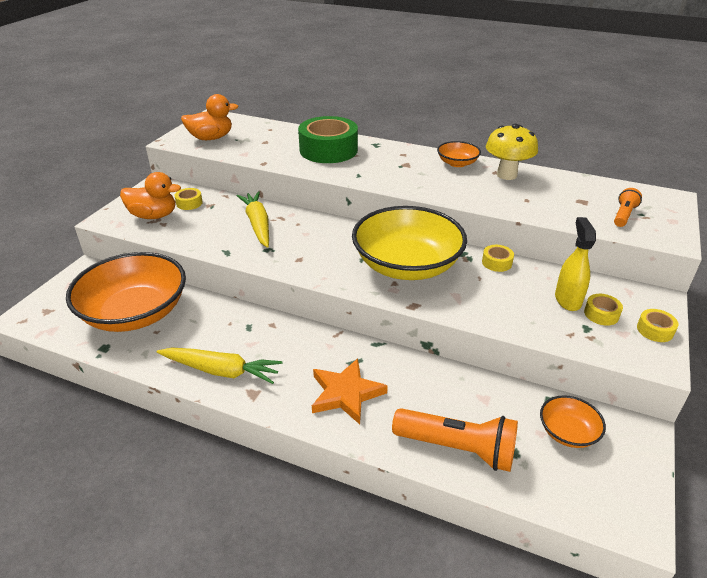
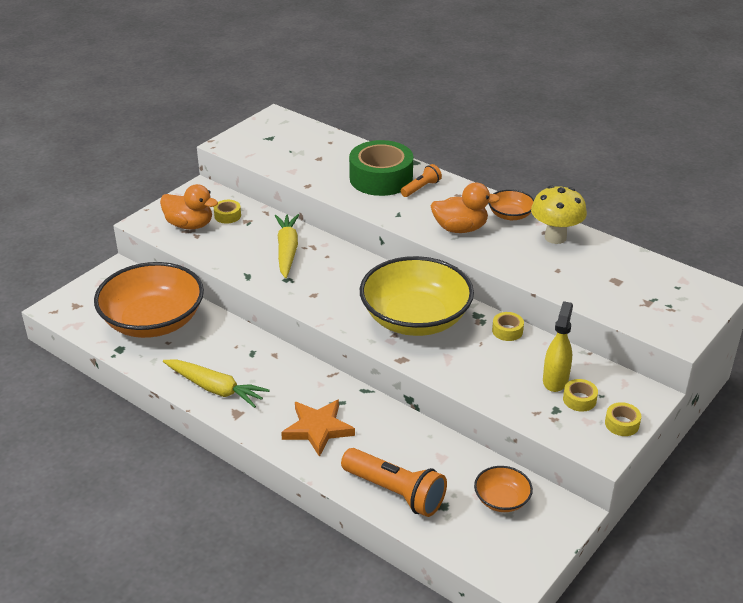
camera: 15 degrees right, 0 degrees up
orange duck [181,94,239,140] -> orange duck moved to [430,183,500,233]
orange flashlight [614,188,642,227] -> orange flashlight moved to [401,164,442,197]

